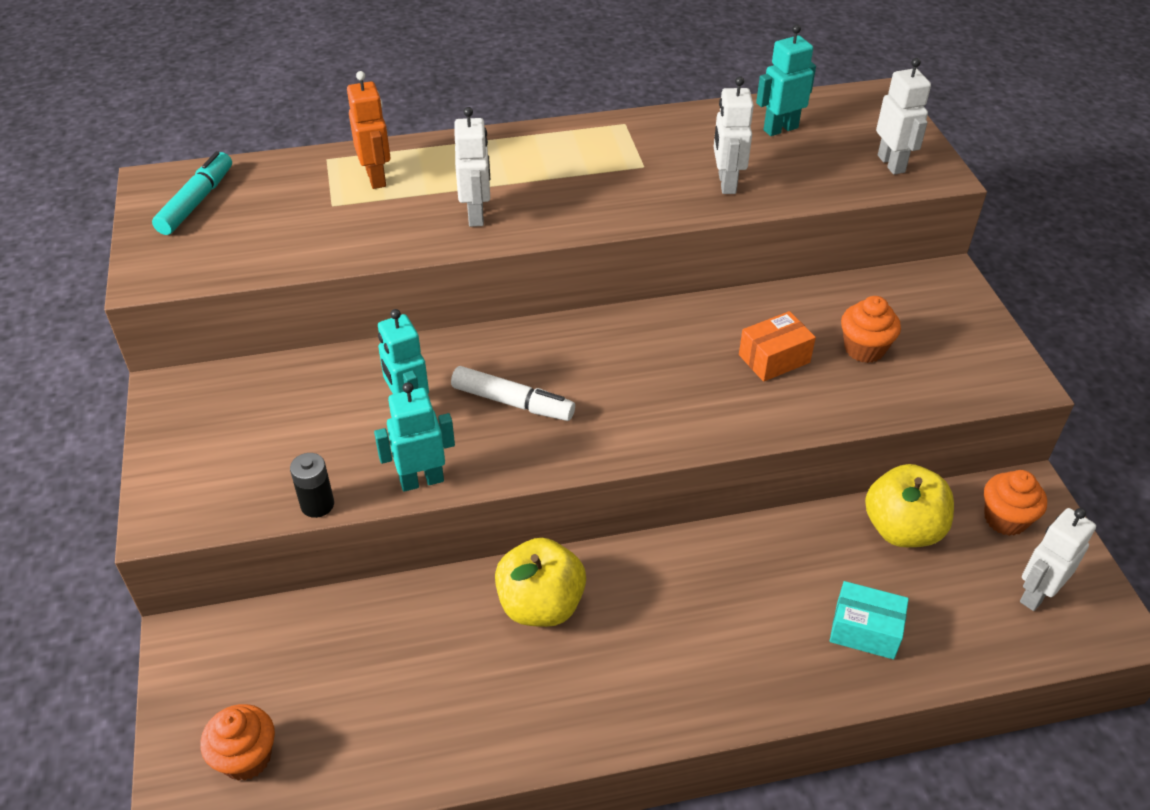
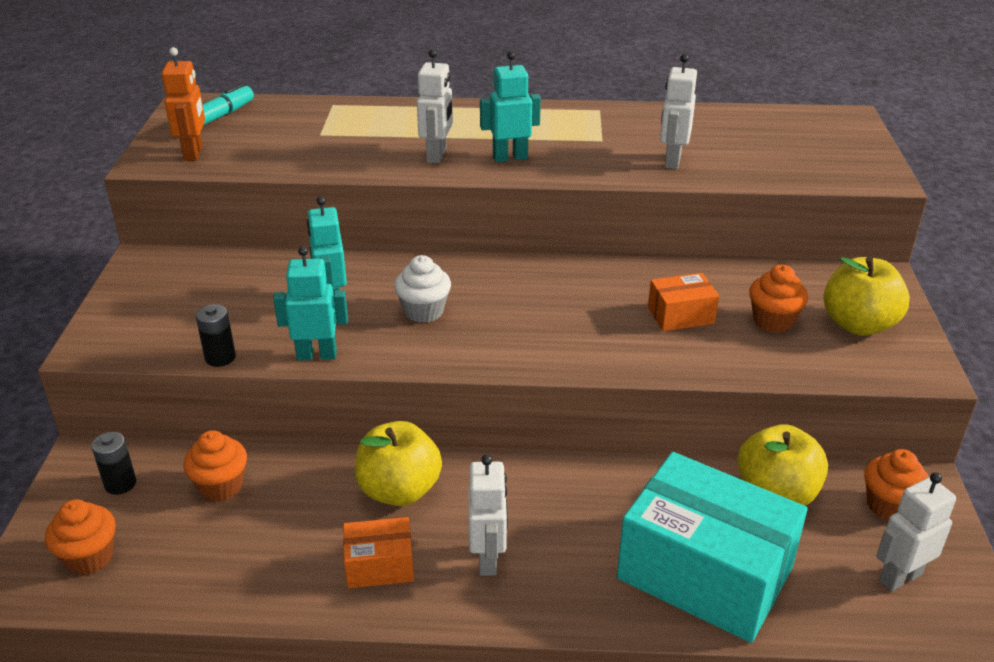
camera: 15 degrees right, 10 degrees down
orange robot [347,71,391,189] -> orange robot moved to [161,47,205,161]
white marker [451,366,575,421] -> white cupcake [394,255,451,323]
turquoise robot [756,24,816,136] -> turquoise robot moved to [480,51,541,162]
turquoise box [830,581,909,659] -> turquoise box [617,452,808,643], size x2.18
white robot [876,58,931,175] -> white robot moved to [468,454,508,576]
none -> black battery [91,432,136,495]
none -> orange cupcake [183,430,247,502]
none -> orange box [343,517,414,588]
none -> yellow apple [823,257,910,336]

